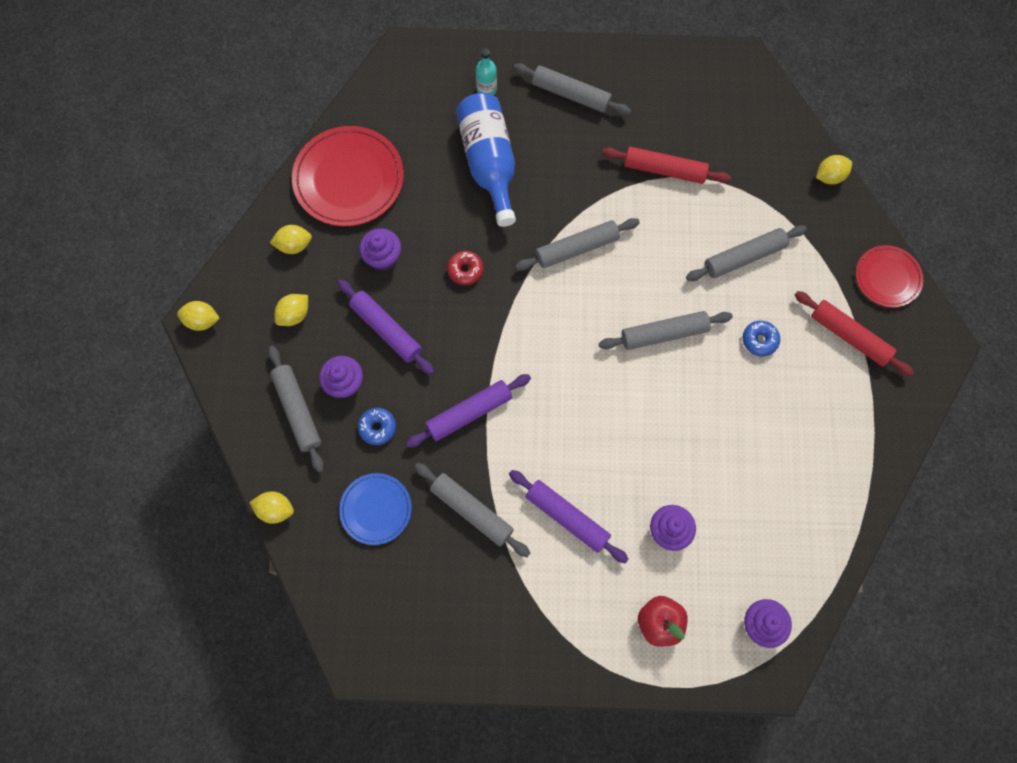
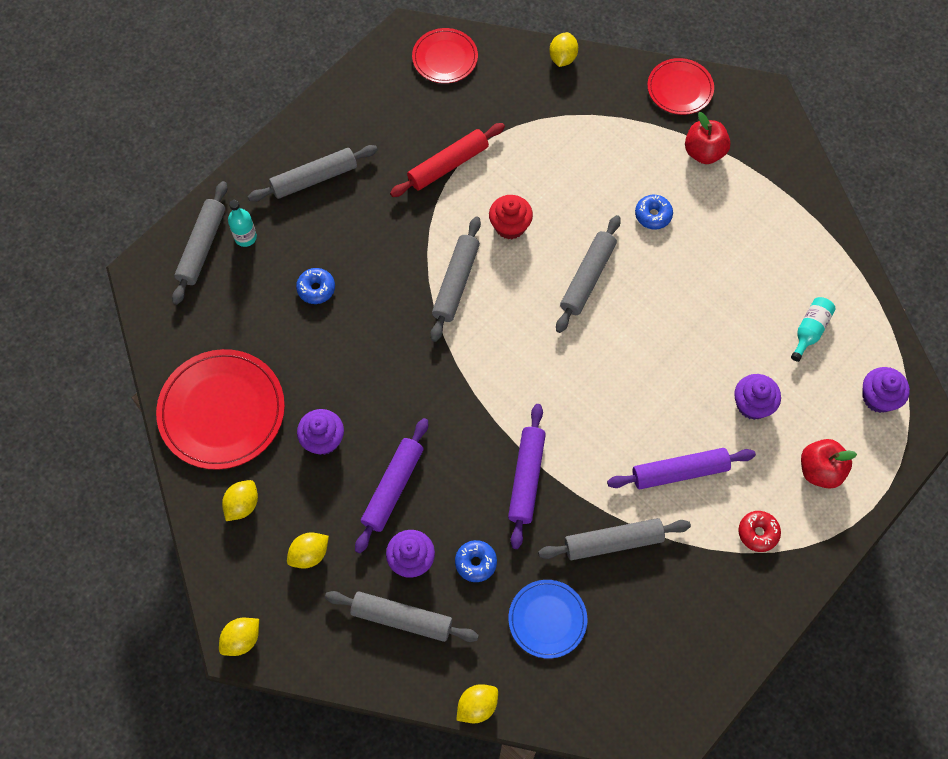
camera: 50 degrees left, 5 degrees down
yellow lemon [275,294,308,326] -> yellow lemon turned 60 degrees clockwise [287,532,329,568]
purple rolling pin [338,279,434,375] -> purple rolling pin turned 60 degrees counterclockwise [355,418,428,553]
red donut [447,251,484,285] -> red donut moved to [738,511,781,552]
blue bottle [456,93,516,227] -> blue donut [296,268,335,304]
grey rolling pin [686,225,807,281] -> grey rolling pin moved to [172,181,227,305]
red rolling pin [795,291,914,376] -> red apple [685,112,731,164]
none -> red plate [412,28,478,83]
none -> red cupcake [489,195,533,239]
none -> turquoise bottle [791,297,836,362]

